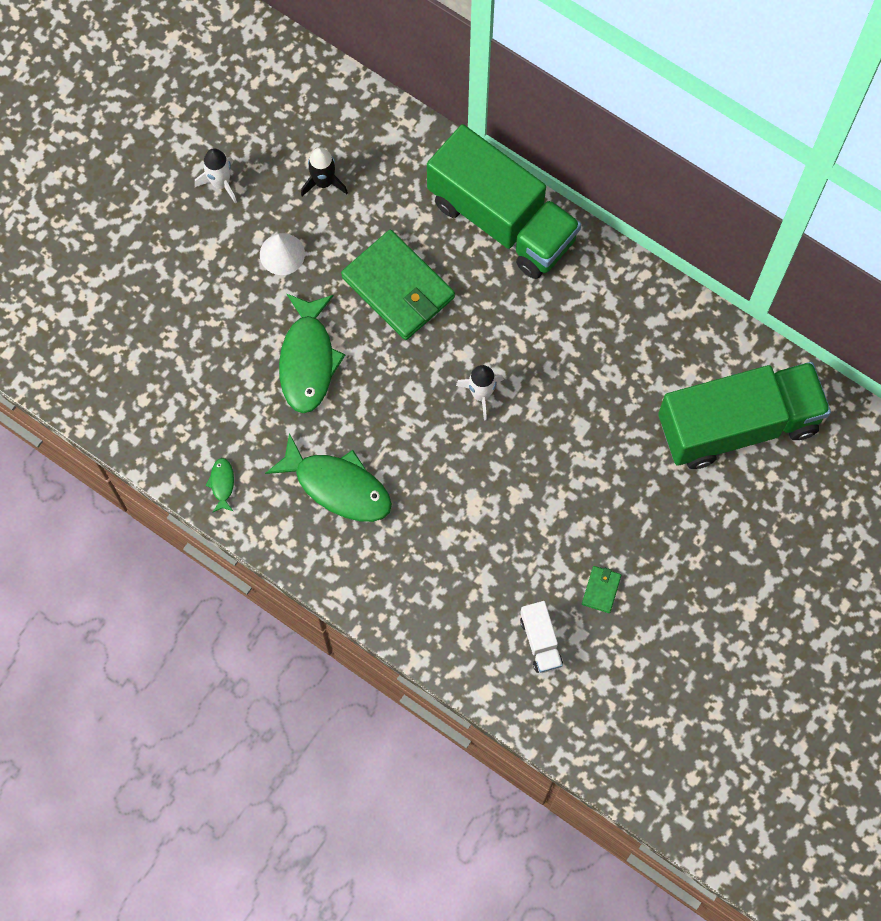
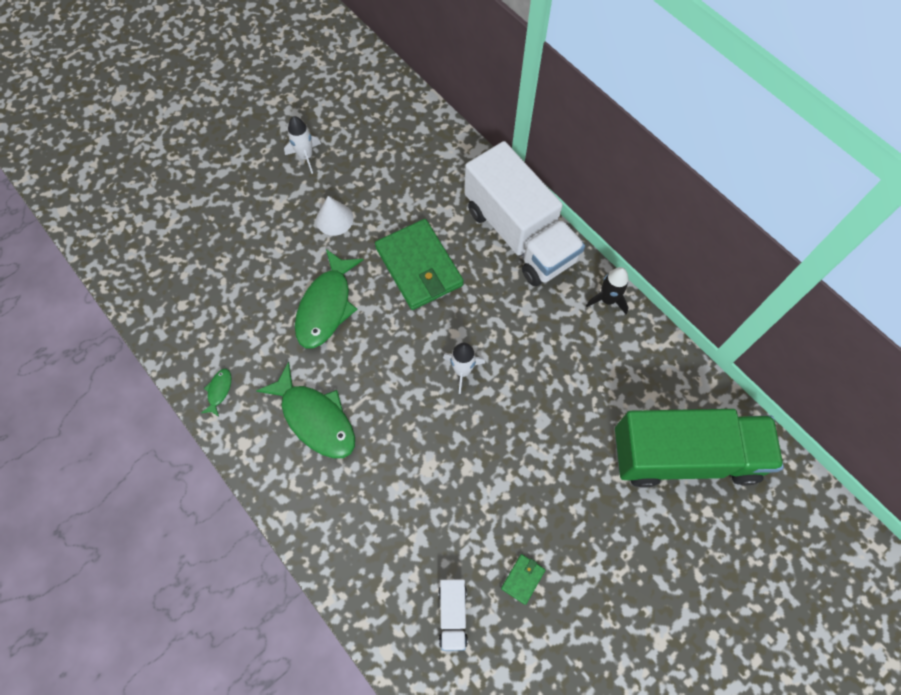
camera: 15 degrees right, 5 degrees down
black rocket [301,147,348,196] -> black rocket moved to [586,267,629,314]
green truck [427,124,581,279] -> white truck [464,141,585,286]

